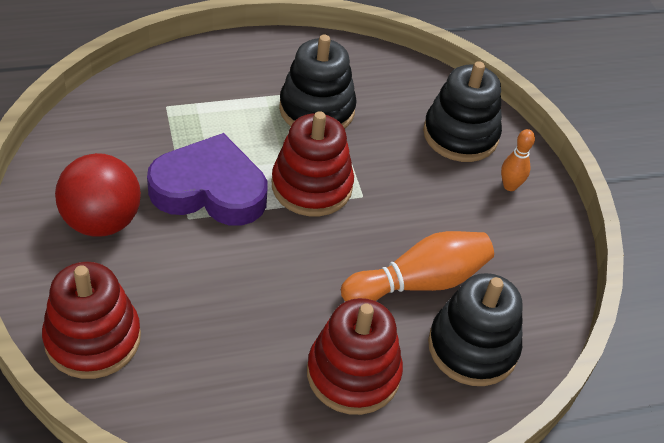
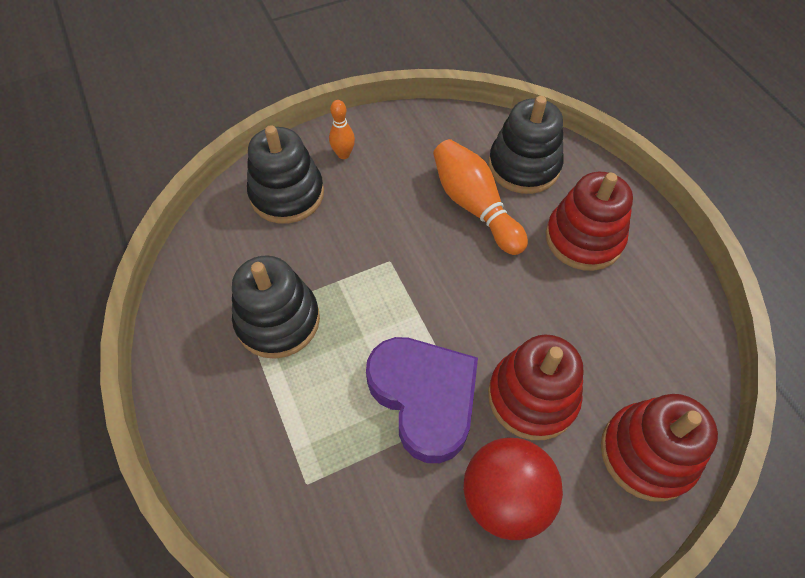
camera: 95 degrees left, 10 degrees up
purple heart [147,133,267,226] -> purple heart turned 150 degrees clockwise [366,337,478,463]
red stacking toy [272,111,354,216] -> red stacking toy moved to [488,334,584,440]

